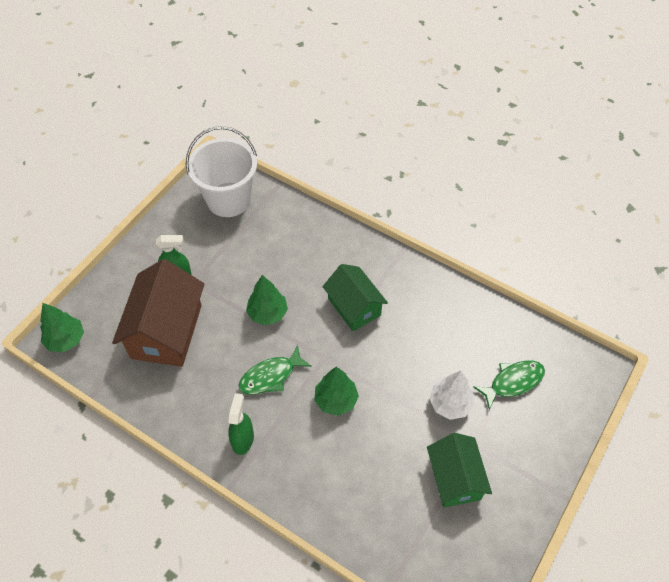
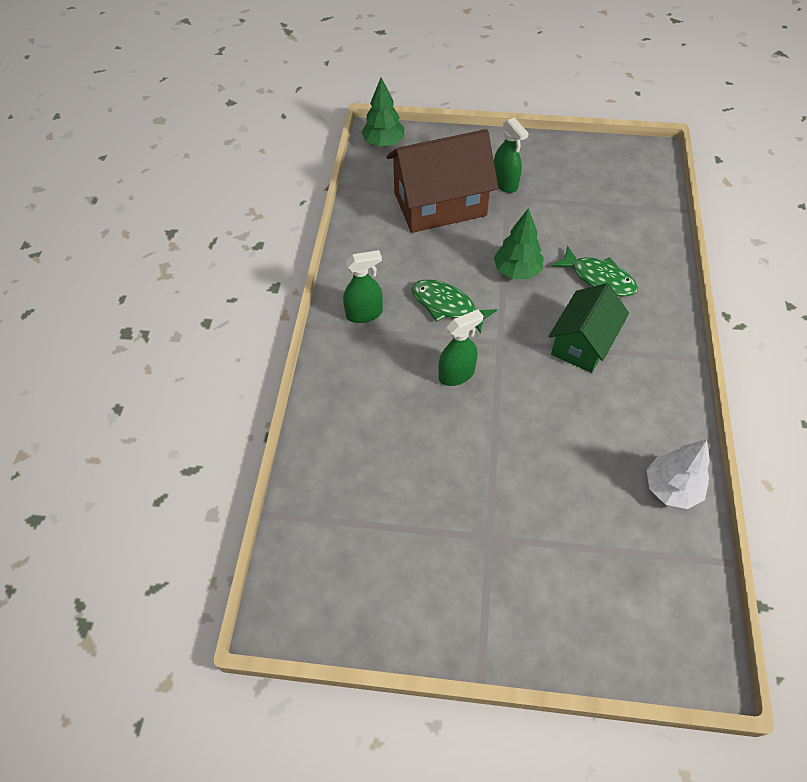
camera: 65 degrees right, 0 degrees up
white bucket [186,126,257,217] -> none
green tree [314,367,359,416] -> green spray bottle [438,310,483,386]
green house [427,433,492,507] -> none
white tree [429,371,474,420] -> white tree moved to [647,440,710,509]
green fish [473,361,545,410] -> green fish moved to [552,246,638,297]

